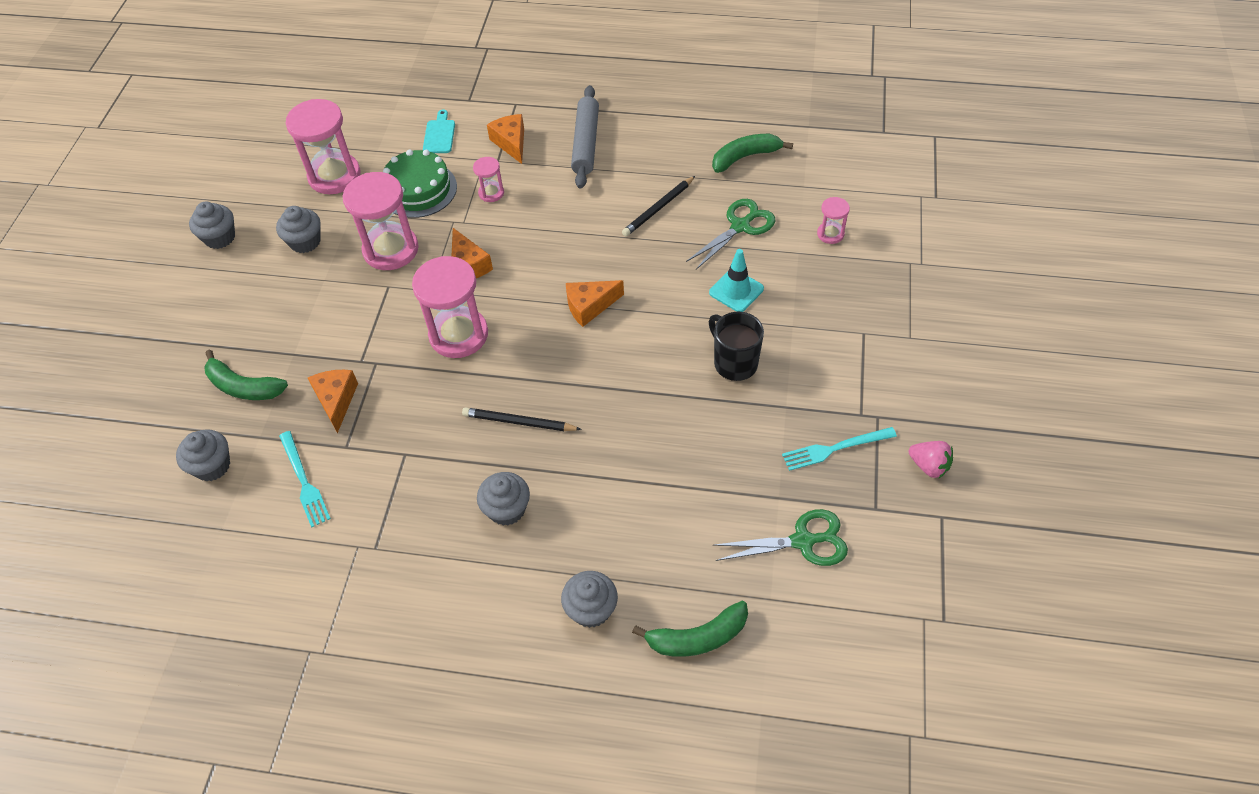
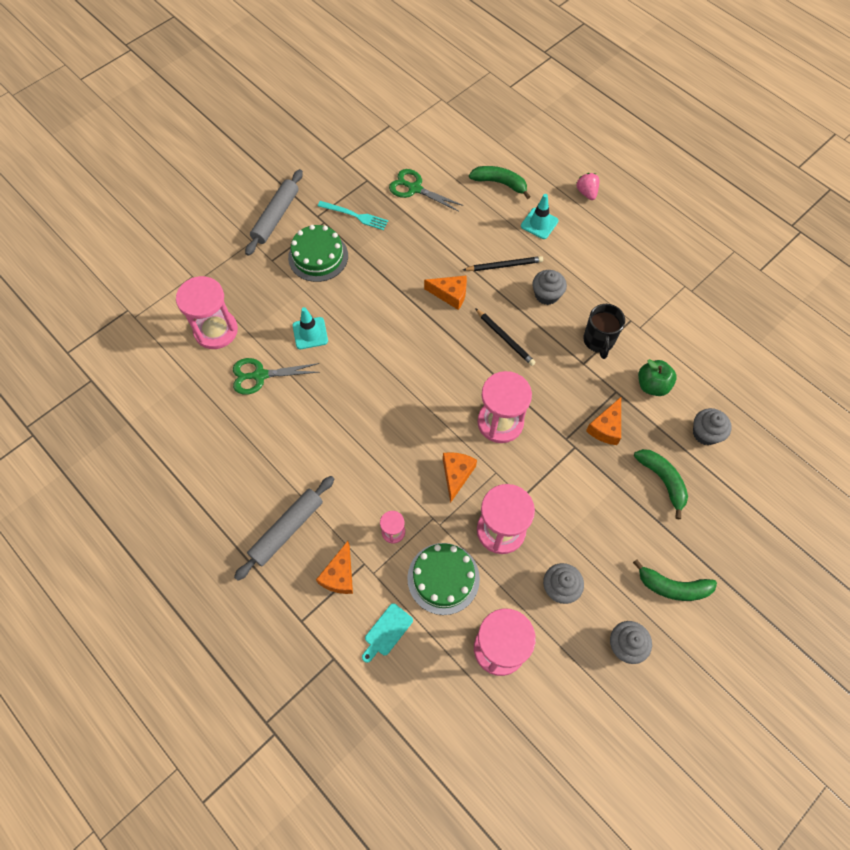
camera: 145 degrees left, 10 degrees up
turquoise fork [279,431,331,527] -> green apple [638,359,677,396]
grey cupcake [561,571,618,628] -> turquoise traffic cone [521,194,559,239]
orange cheese [566,280,624,327] -> orange cheese moved to [424,276,467,310]
black pencil [622,176,695,236] -> black pencil moved to [463,256,543,271]
black mug [709,312,764,381] -> black mug moved to [583,304,625,359]
green banana [712,134,793,173] -> green banana moved to [633,559,717,601]
pink hourglass [817,197,850,244] -> pink hourglass [176,276,238,349], size x2.08
pink strawberry [909,441,953,478] -> pink strawberry moved to [576,173,599,200]
none -> grey rolling pin [245,169,303,256]
none -> green cake [288,225,348,282]

